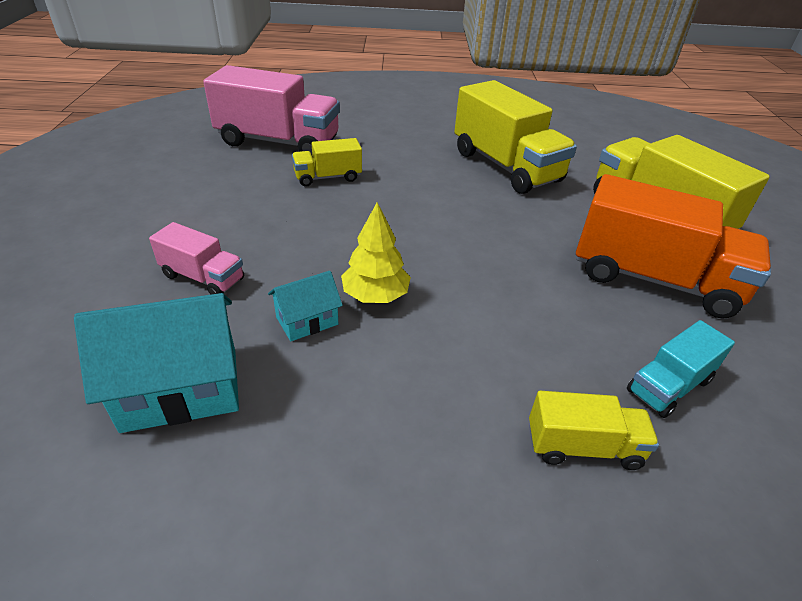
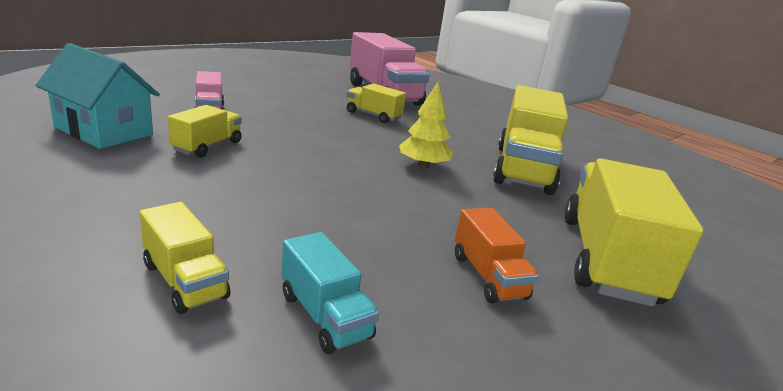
camera: 45 degrees right, 15 degrees down
turquoise house [268,271,343,341] -> yellow truck [168,105,242,158]
yellow tree [341,202,411,303] -> yellow tree moved to [399,82,453,168]
orange truck [576,174,771,319] -> orange truck [455,208,539,304], size x0.50
turquoise truck [627,320,735,418] -> turquoise truck turned 135 degrees counterclockwise [282,232,379,354]

